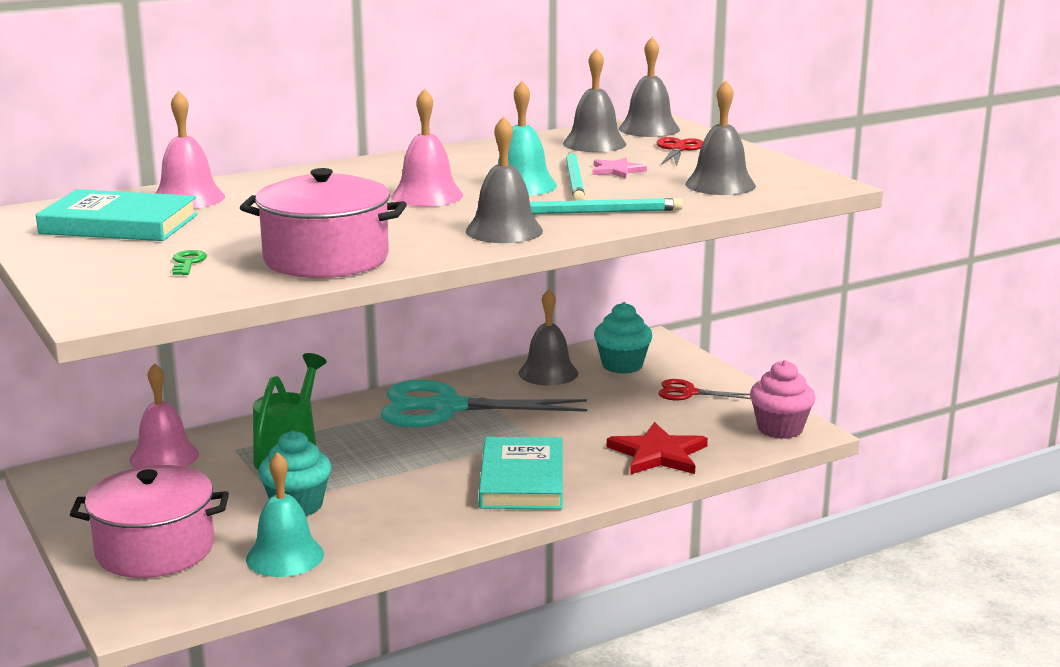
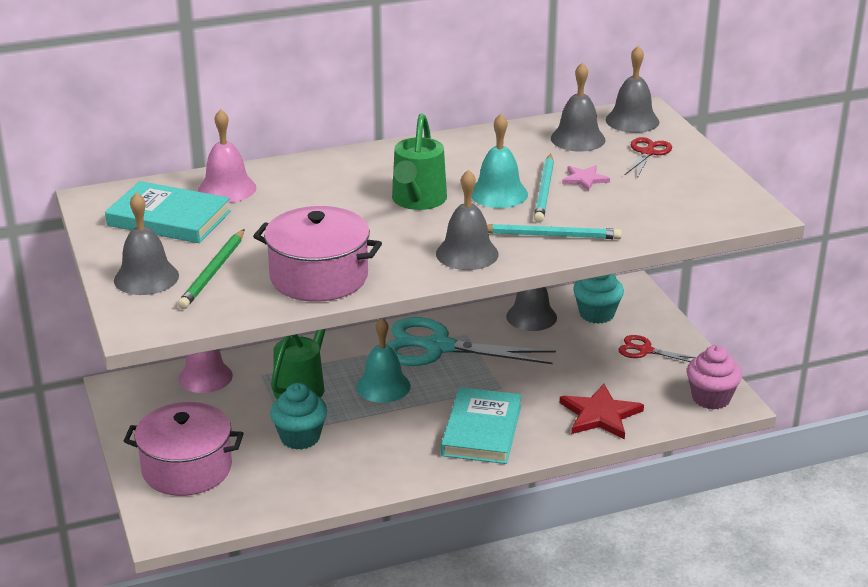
camera: 10 degrees right, 10 degrees up
green key [172,250,207,275] -> green pencil [178,229,245,309]
turquoise bell [246,452,324,577] -> turquoise bell moved to [356,318,411,403]
pink bell [391,89,463,206] -> green watering can [392,113,447,210]
grey bell [685,80,756,195] -> grey bell moved to [114,192,179,295]

